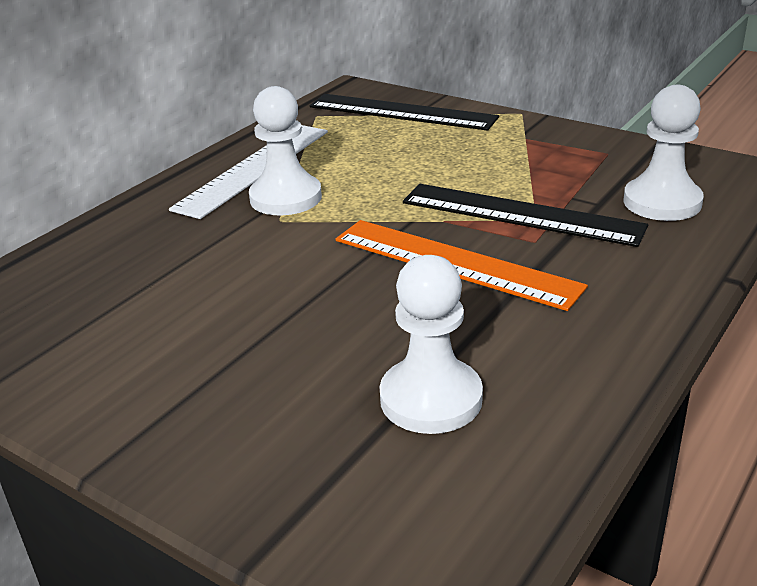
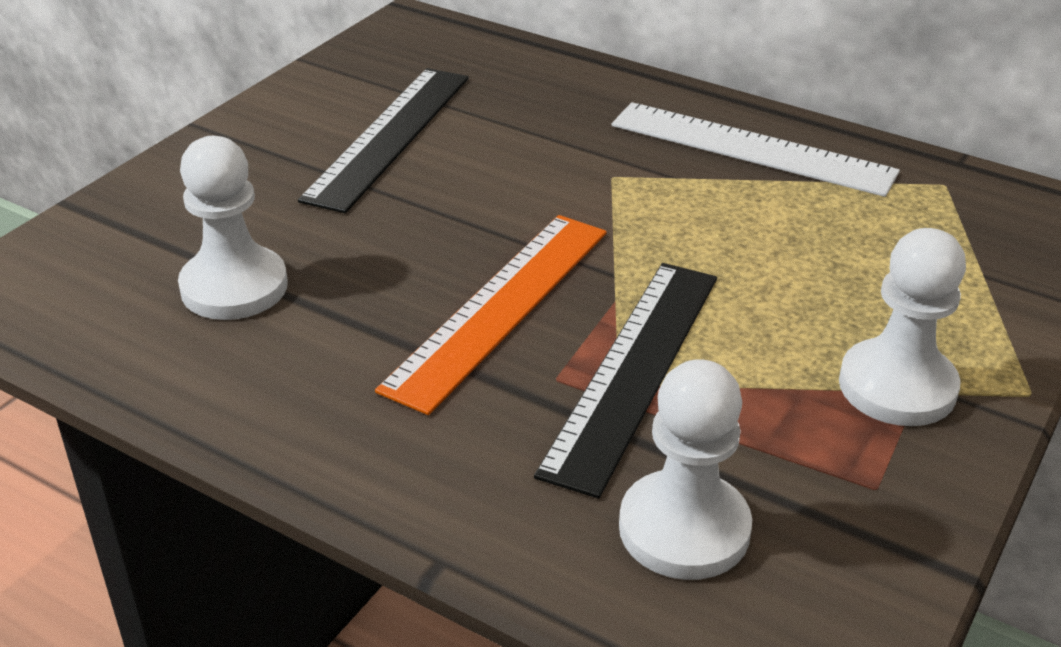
camera: 85 degrees right, 5 degrees up
white pawn [249,86,322,215] -> white pawn moved to [839,228,966,426]
black ruler [310,94,499,131] -> black ruler moved to [298,68,469,213]

